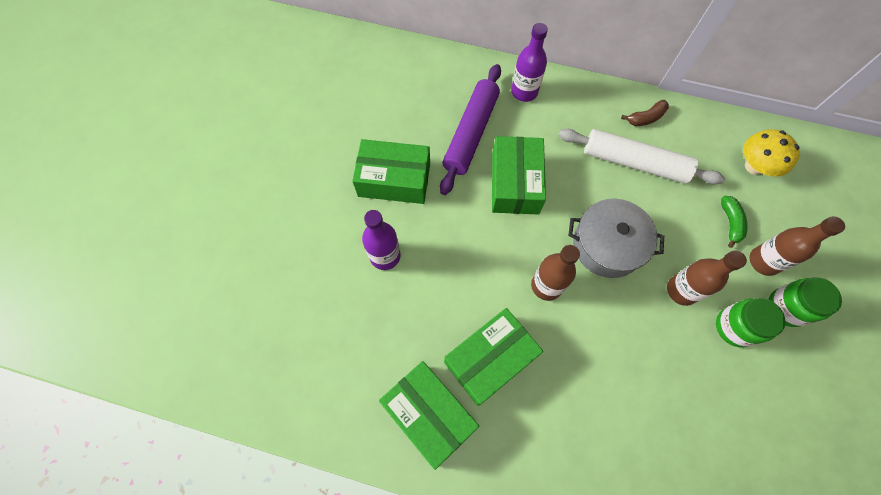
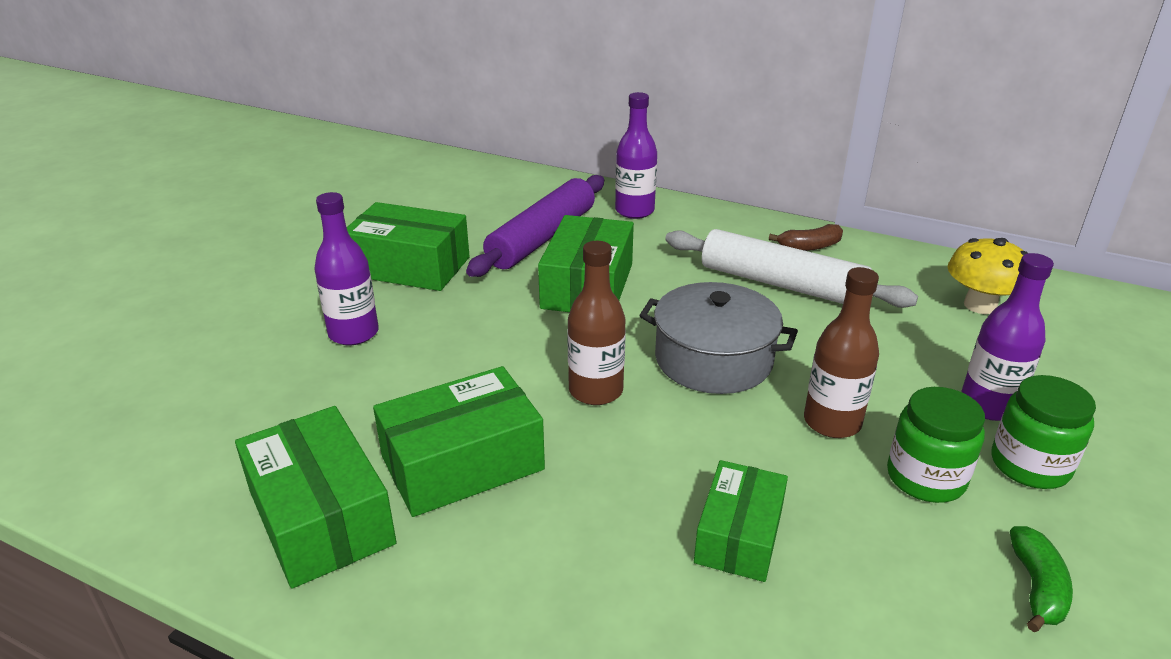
camera: 10 degrees right, 35 degrees down
green banana [721,196,748,248] -> green banana moved to [1010,526,1073,632]
brown bottle [749,216,845,276] -> purple bottle [961,253,1054,421]
none -> green box [694,460,788,582]

